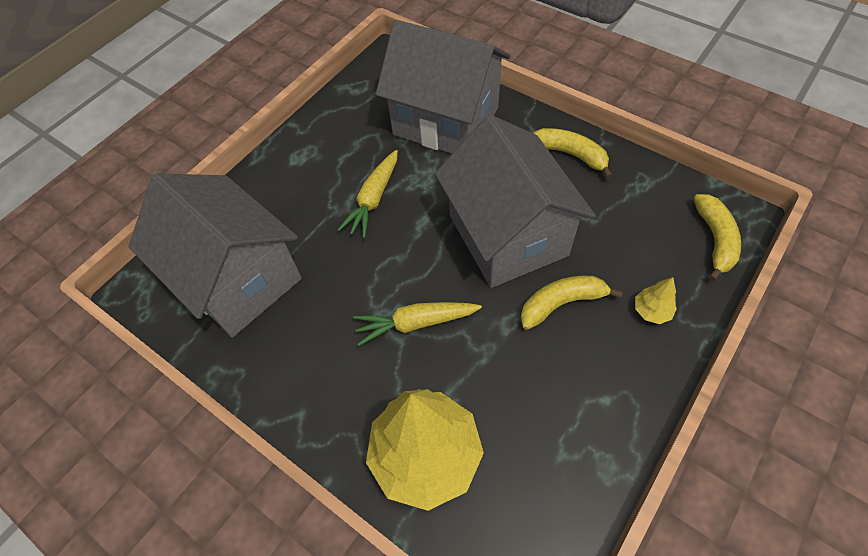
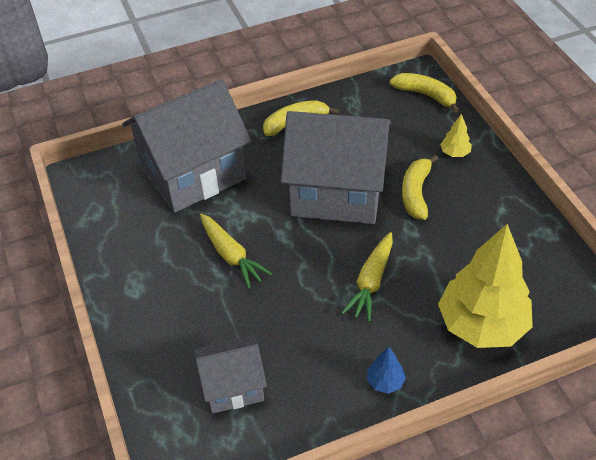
camera: 60 degrees left, 10 degrees down
grey house [129,173,302,338] -> grey house [194,335,267,414], size x0.53
none -> blue tree [367,347,406,394]

